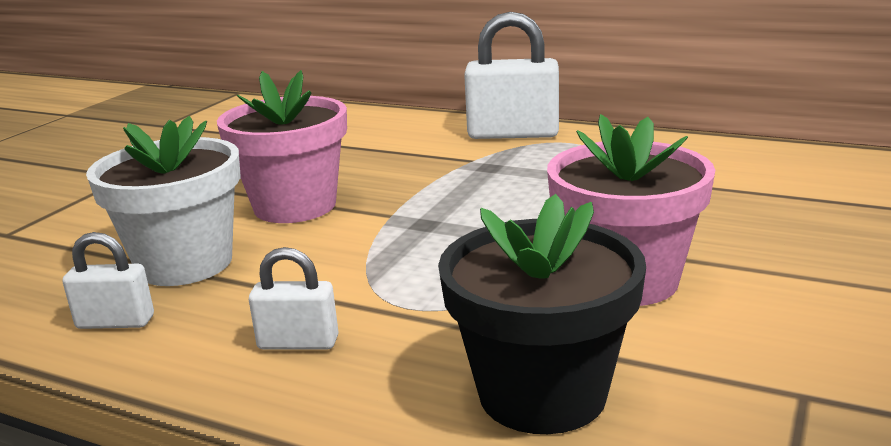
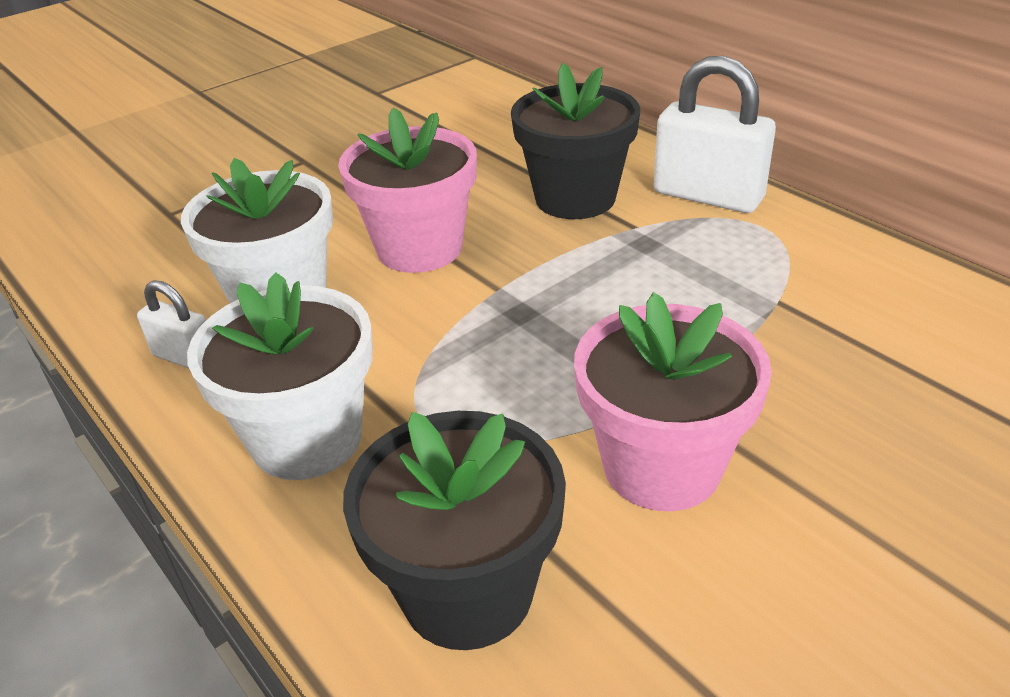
camera: 25 degrees right, 15 degrees up
white padlock [249,247,339,350] -> white flower pot [187,272,373,480]
none -> black flower pot [511,63,640,219]

